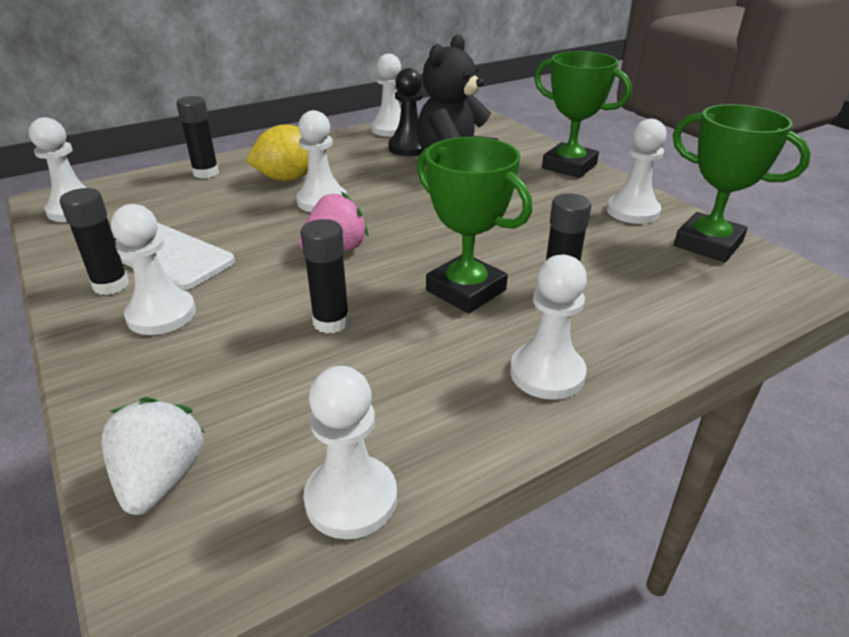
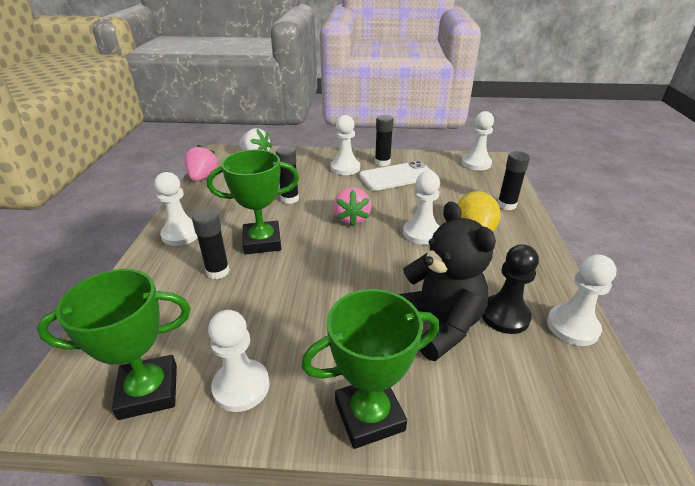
camera: 125 degrees right, 0 degrees up
white pawn [303,366,397,539] -> pink strawberry [184,145,218,181]

